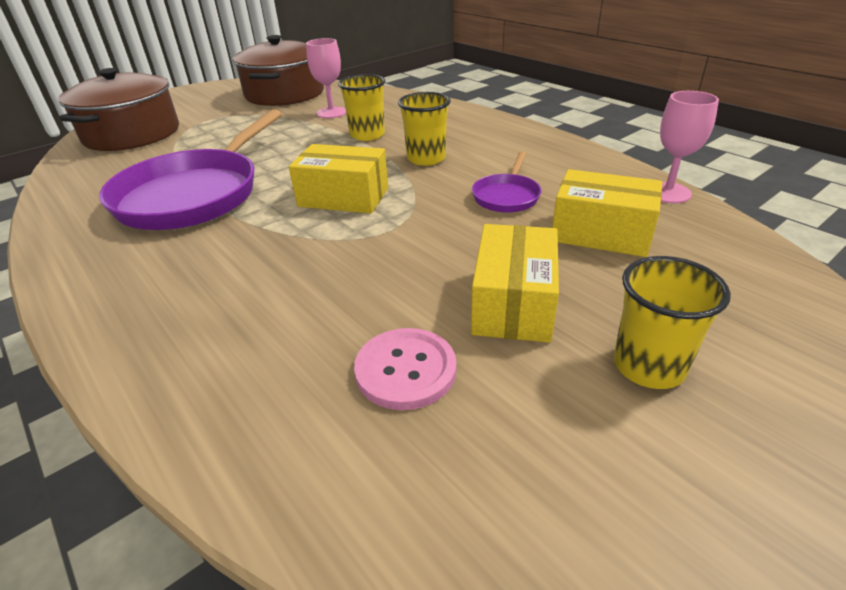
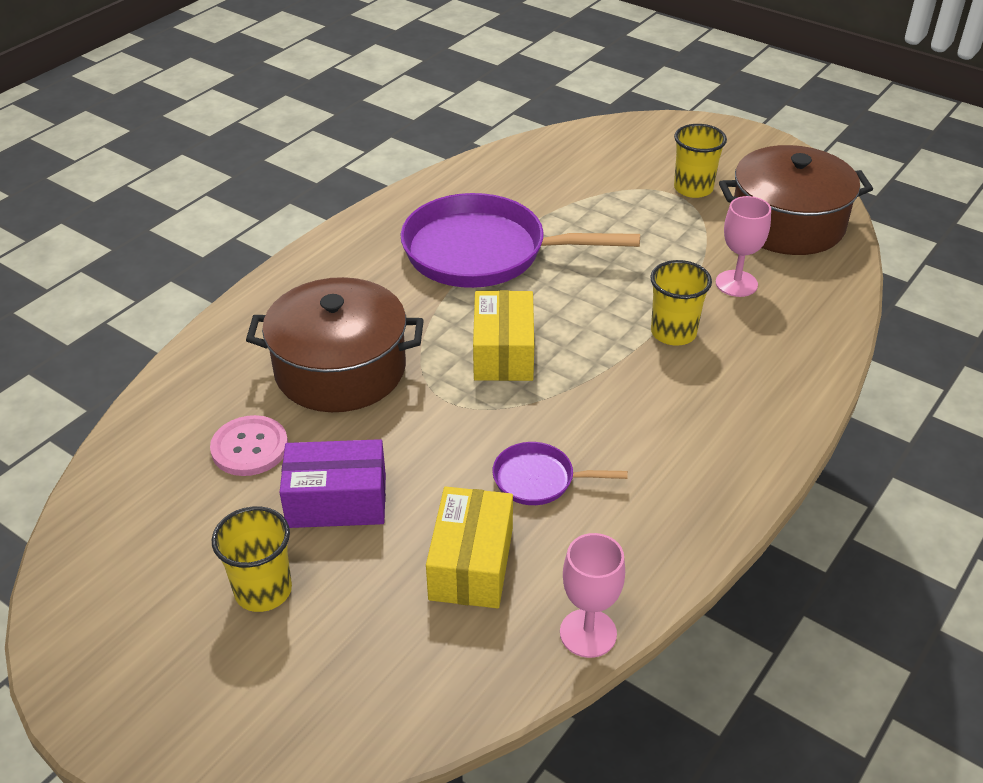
camera: 75 degrees right, 5 degrees up
brown pot [58,68,179,151] -> brown pot moved to [246,277,424,412]
yellow cup [398,92,451,166] -> yellow cup moved to [674,124,727,198]
yellow box [471,224,559,343] -> purple box [279,439,386,528]

